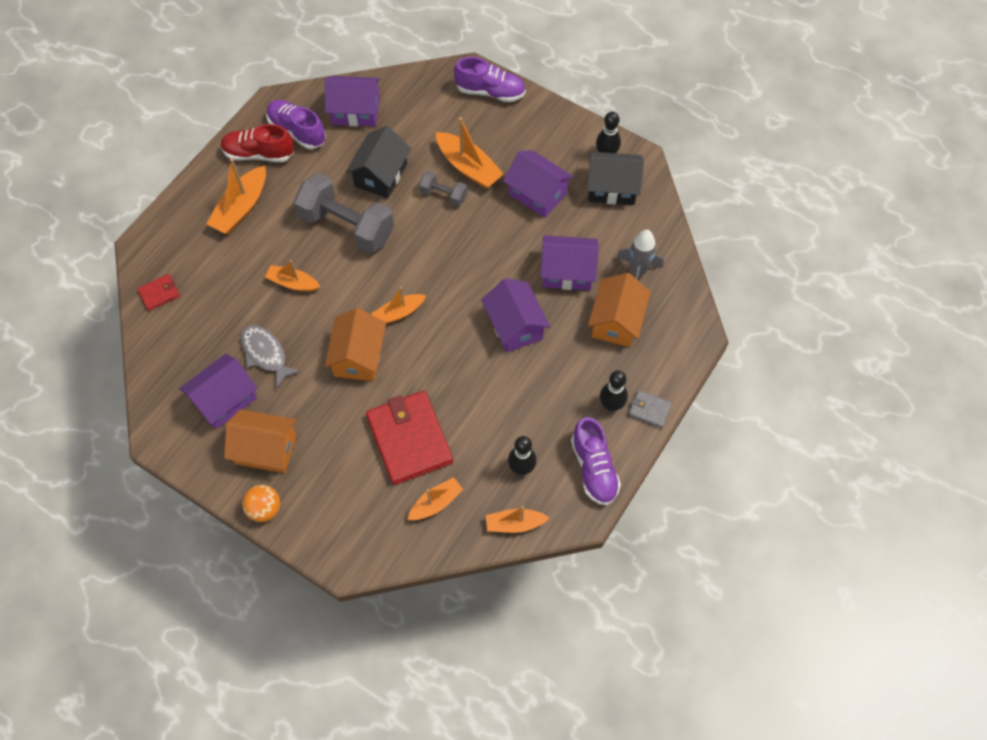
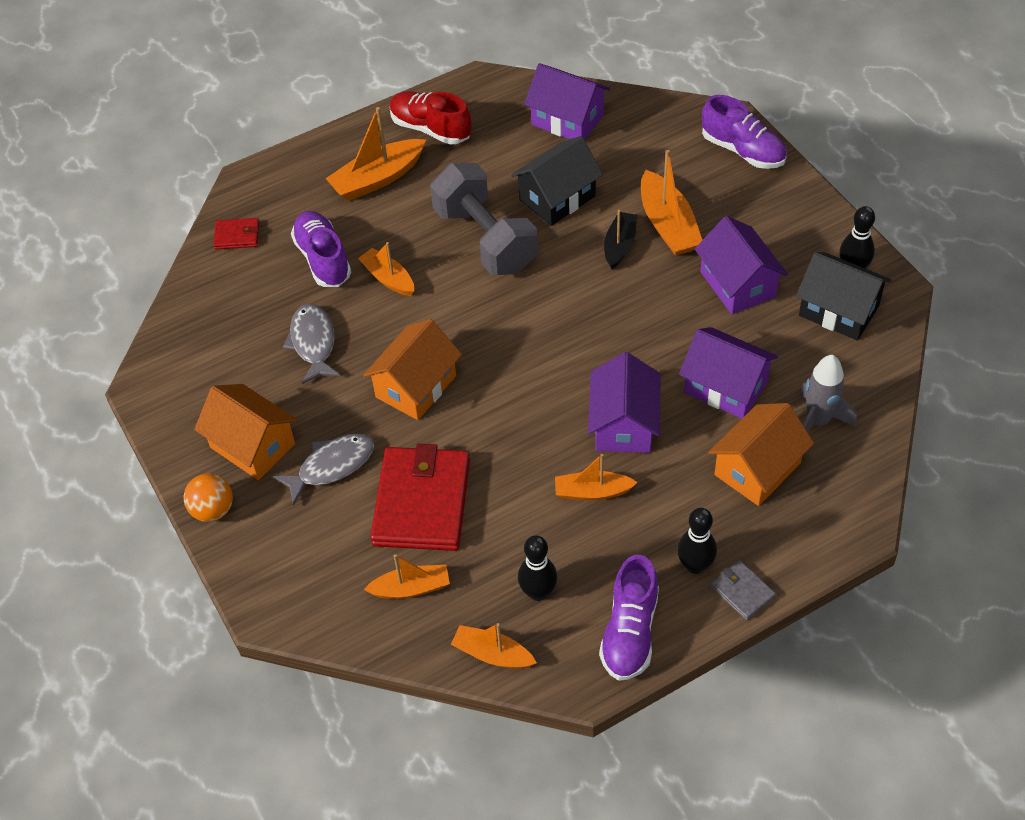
camera: 30 degrees right, 10 degrees down
purple house [179,353,258,429] -> none
purple shoe [266,100,326,149] -> purple shoe moved to [291,211,351,287]
orange boat [371,287,427,324] -> orange boat moved to [555,454,638,500]
grey dumbbell [419,170,467,207] -> black boat [604,210,637,269]
none -> grey fish [273,434,374,506]

